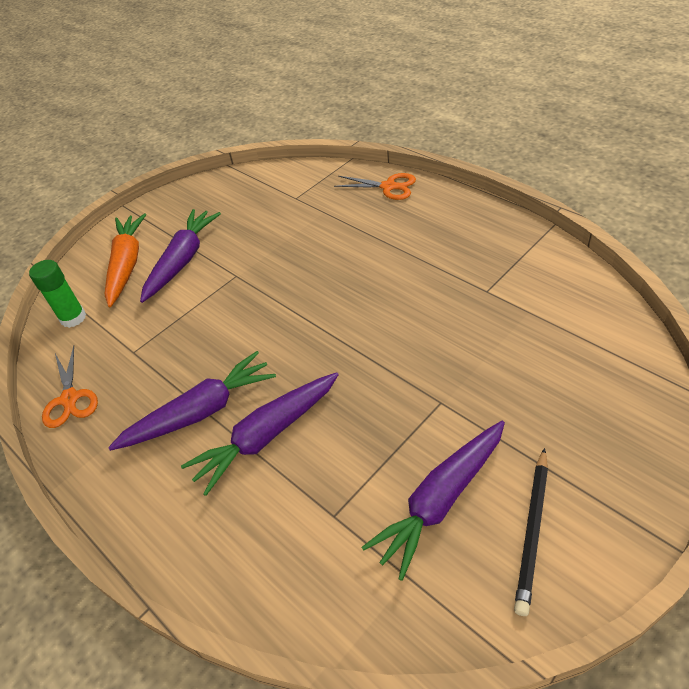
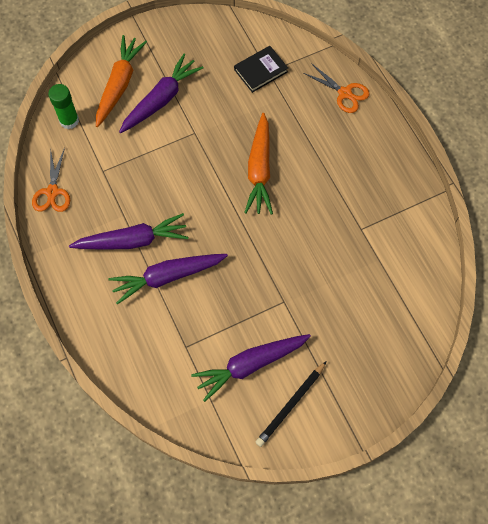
camera: 15 degrees right, 20 degrees up
none -> black book [234,46,288,93]
none -> orange carrot [244,113,273,214]

